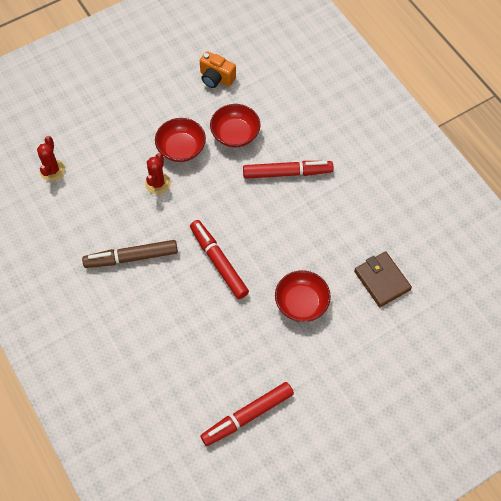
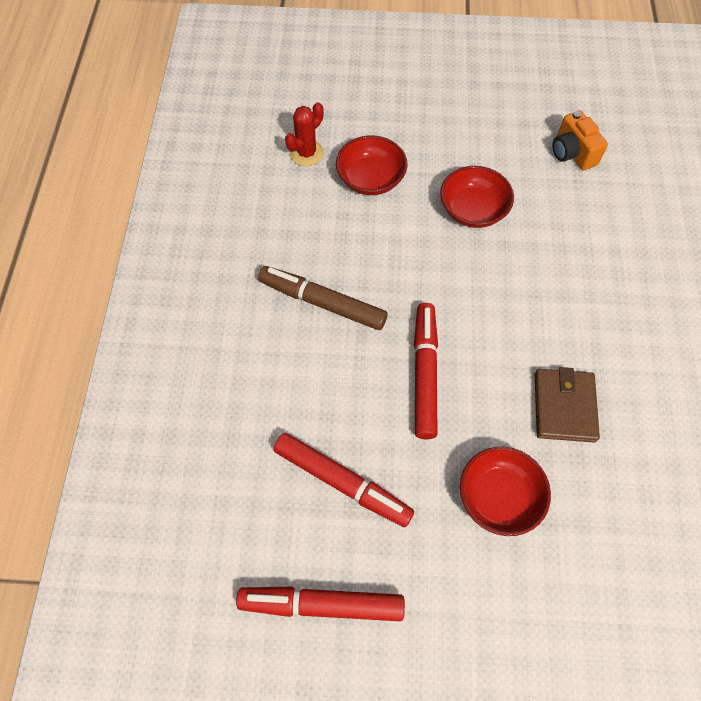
camera: 35 degrees right, 0 degrees up
red cactus [145,153,171,194] -> none
red bowl [210,104,261,148] -> red bowl moved to [336,135,408,195]
red marker [243,161,333,179] -> red marker moved to [274,433,414,527]
brown wallet [354,251,412,307] -> brown wallet moved to [535,367,600,442]

